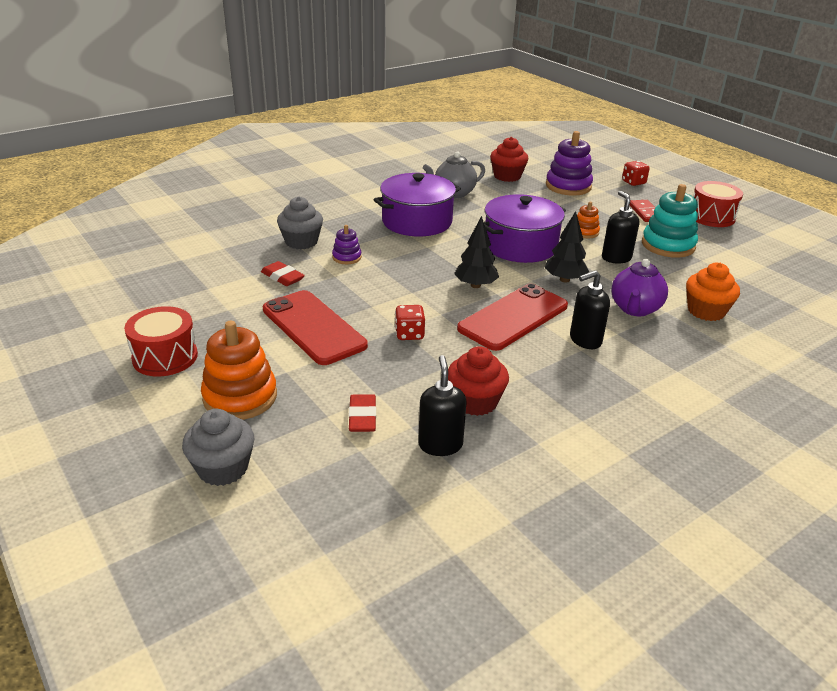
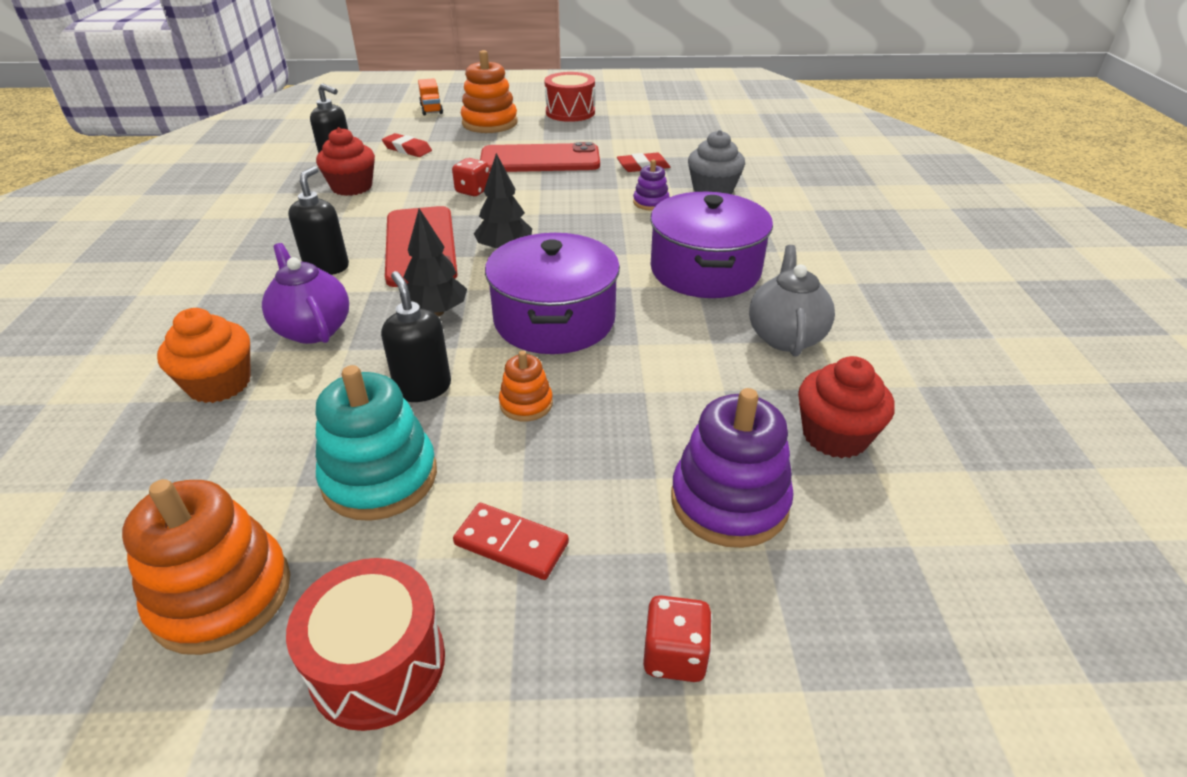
camera: 125 degrees right, 5 degrees up
grey cupcake [182,409,254,486] -> orange truck [418,78,443,115]
black soap dispenser [602,191,639,263] -> black soap dispenser turned 135 degrees counterclockwise [381,271,451,402]
none -> orange stacking toy [122,479,290,655]

